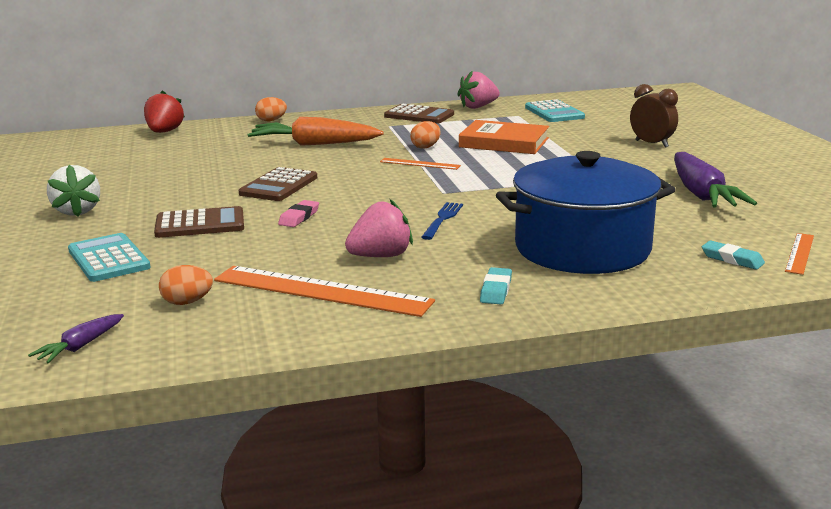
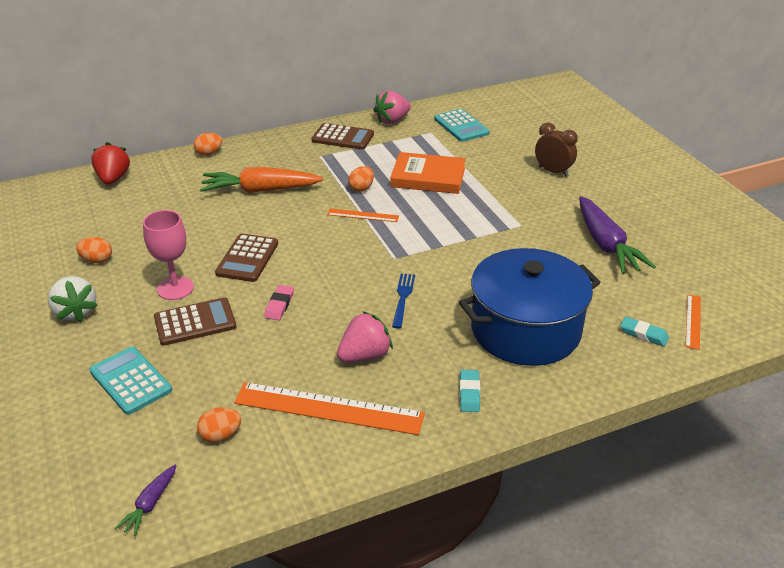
camera: 10 degrees left, 15 degrees up
none -> orange egg [76,237,112,263]
none -> pink goblet [143,210,194,300]

